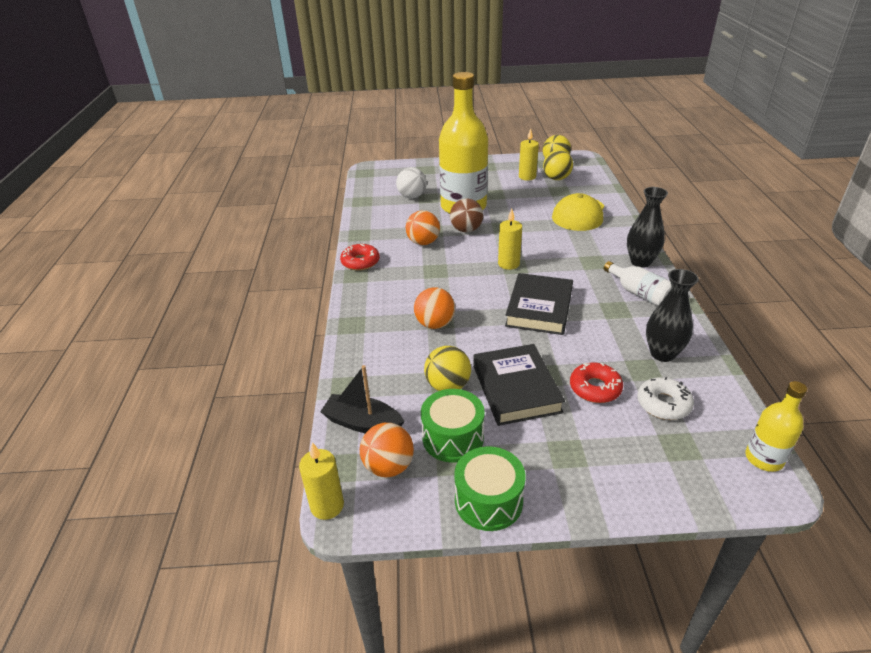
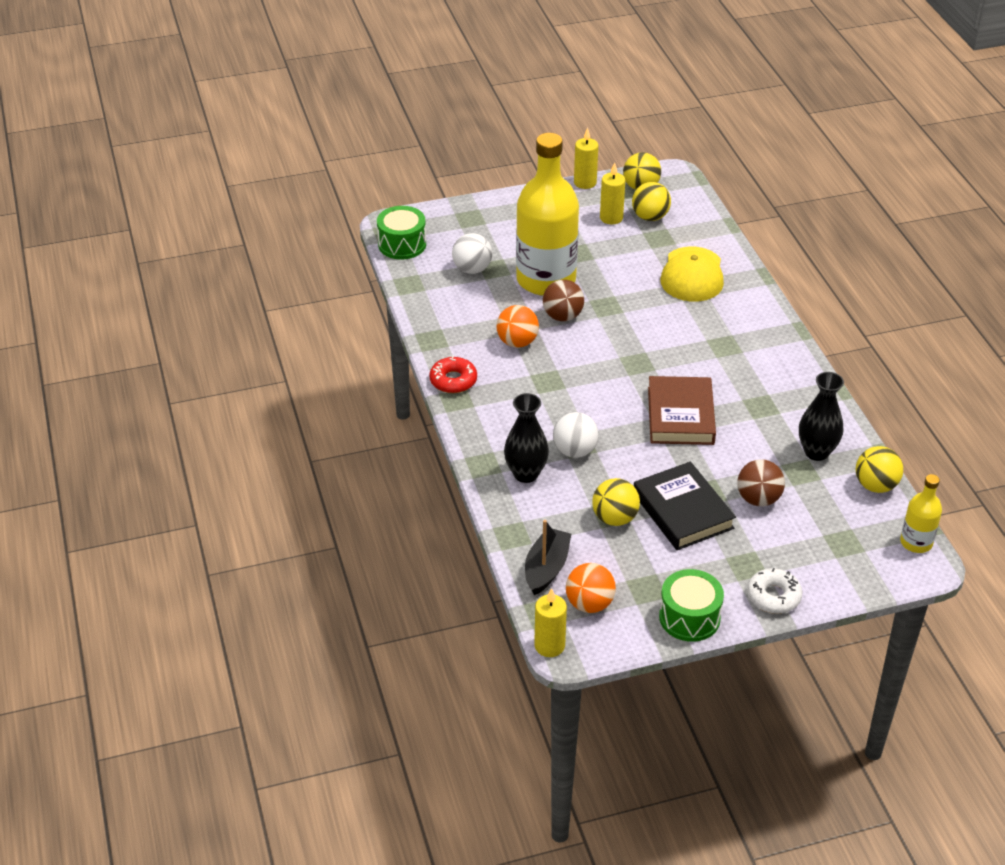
camera: 15 degrees left, 5 degrees up
black boat [320,365,405,433] -> black boat turned 105 degrees clockwise [525,520,571,595]
orange ball [414,287,455,329] -> white ball [553,412,599,458]
green drum [421,389,485,463] -> green drum moved to [377,206,426,260]
yellow candle [498,209,522,270] -> yellow candle moved to [574,127,598,189]
black book [505,273,573,335] -> brown book [648,376,716,445]
red donut [570,362,623,403] -> brown ball [737,459,785,506]
white bottle [604,261,672,306] -> none
black vase [627,187,668,268] -> black vase moved to [504,393,549,483]
white donut [637,377,694,420] -> white donut moved to [747,568,802,614]
none -> yellow ball [856,446,903,493]

